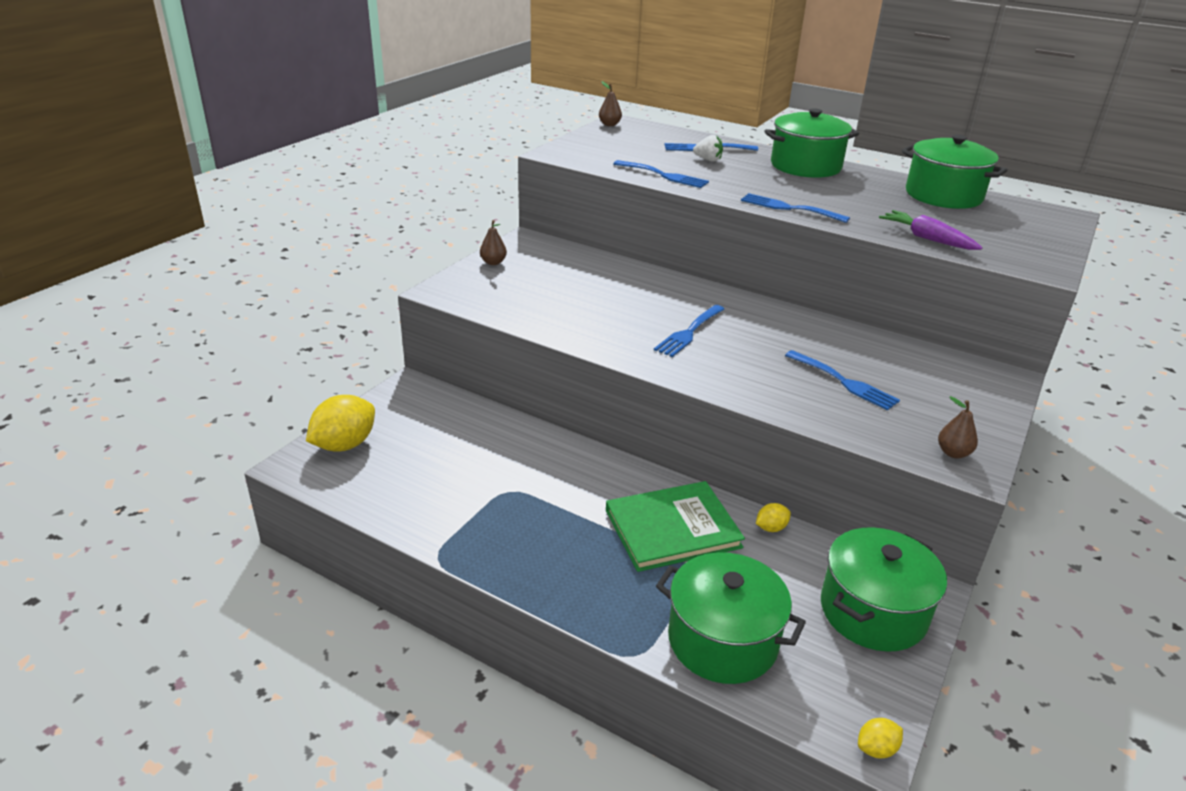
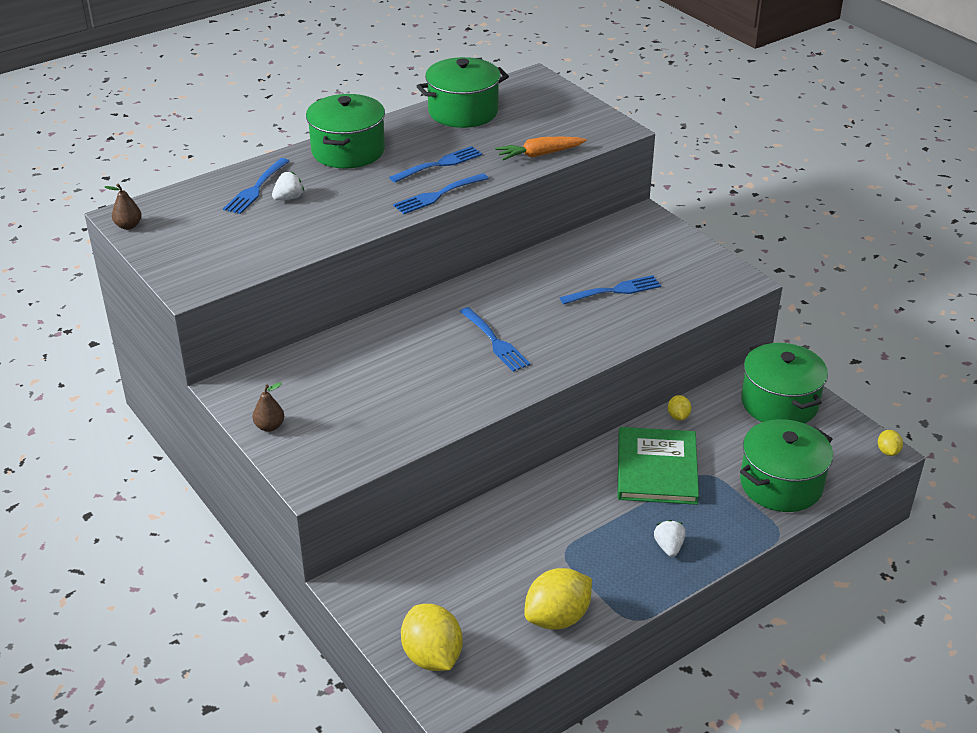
camera: 65 degrees left, 5 degrees up
blue fork [613,160,709,188] -> blue fork moved to [389,146,482,183]
purple carrot [879,210,983,250] -> orange carrot [495,137,587,160]
brown pear [938,396,978,458] -> none
none -> yellow lemon [524,568,592,630]
none -> white strawberry [654,520,686,557]

